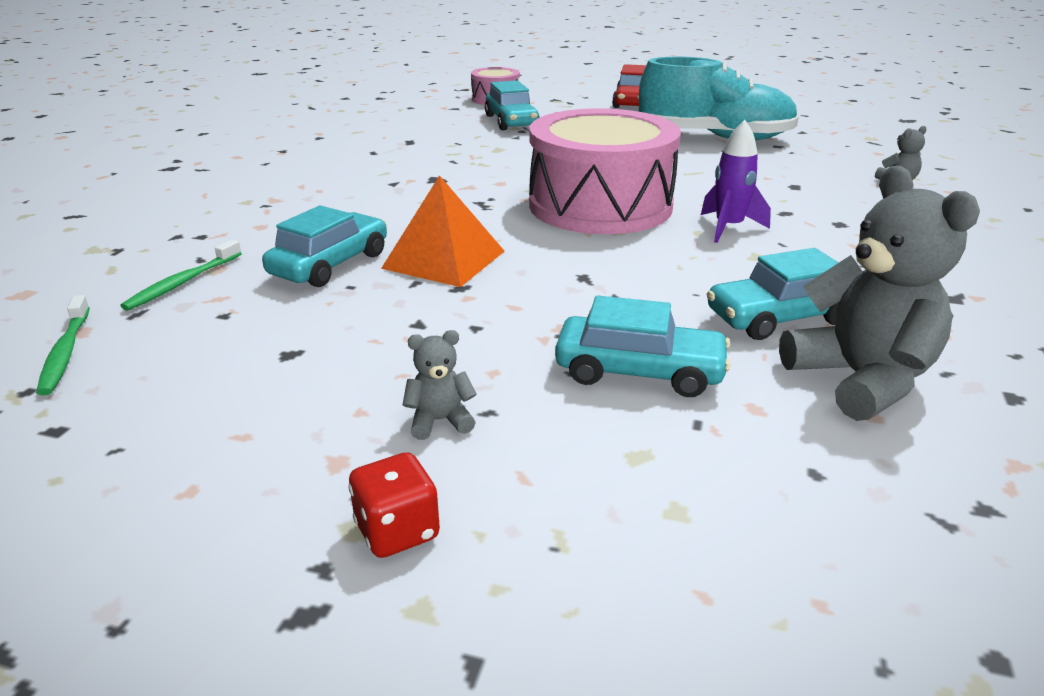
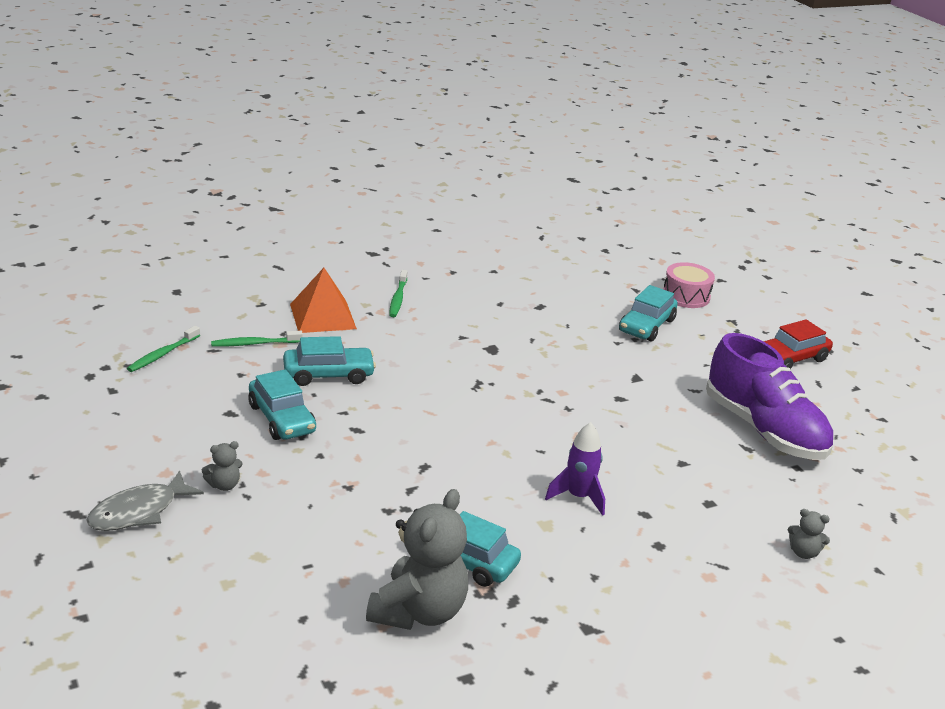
camera: 45 degrees right, 0 degrees up
red dice [348,452,440,558] -> grey fish [86,470,204,531]
orange pyramid [381,175,505,287] -> orange pyramid moved to [290,268,357,333]
grey teddy bear [402,330,477,440] -> grey teddy bear turned 120 degrees clockwise [202,441,243,491]
pink drum [529,108,681,234] -> none
turquoise car [555,295,731,397] -> turquoise car moved to [248,369,316,440]
turquoise shoe [639,57,799,140] -> purple shoe [706,333,834,460]
none -> green toothbrush [389,270,408,317]

